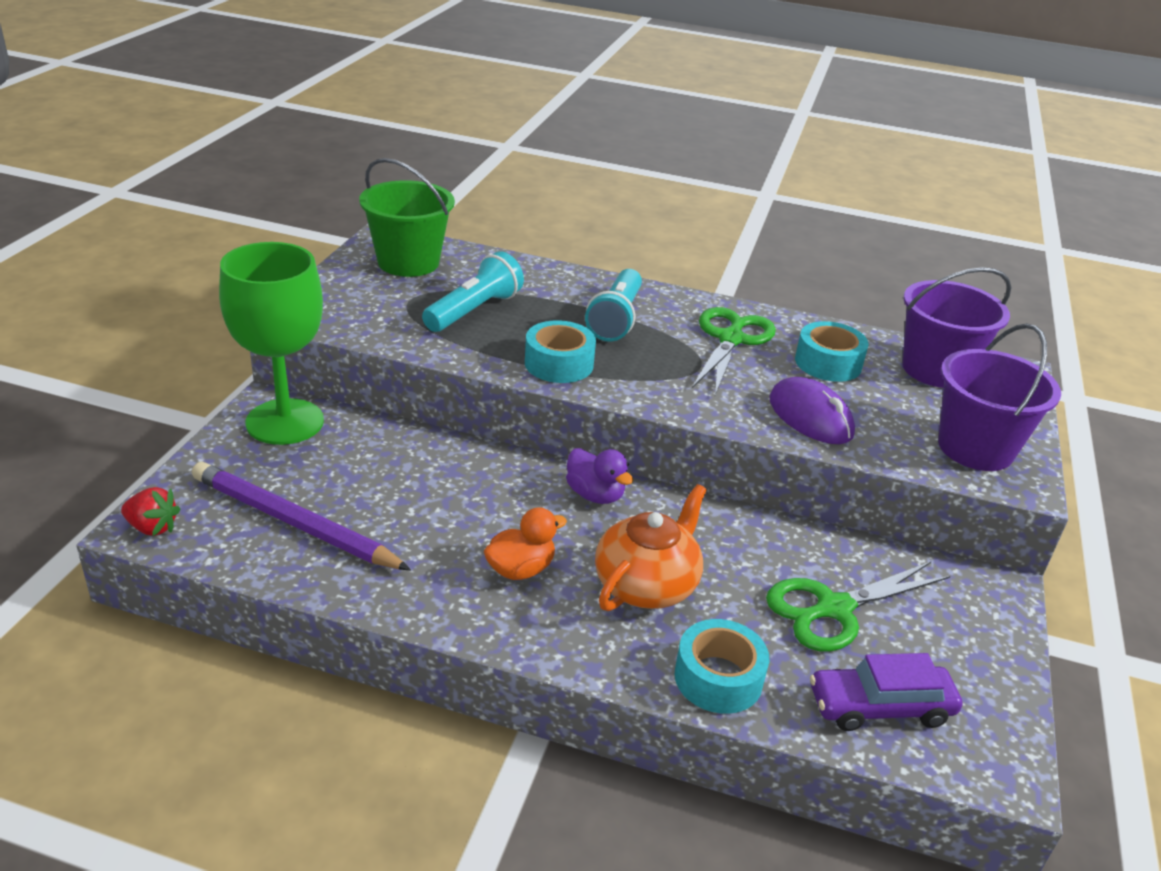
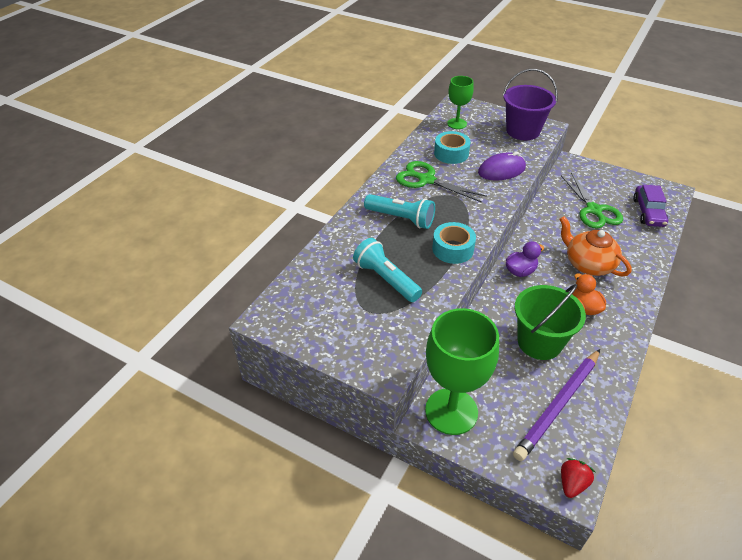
camera: 75 degrees left, 10 degrees up
green bucket [359,158,455,277] -> green bucket moved to [515,284,586,360]
turquoise tape [674,619,769,714] -> none
purple bucket [902,267,1011,388] -> green goblet [447,76,474,129]

